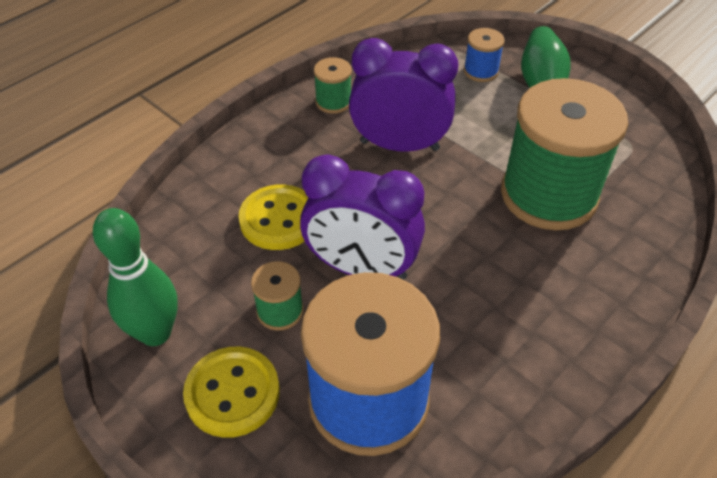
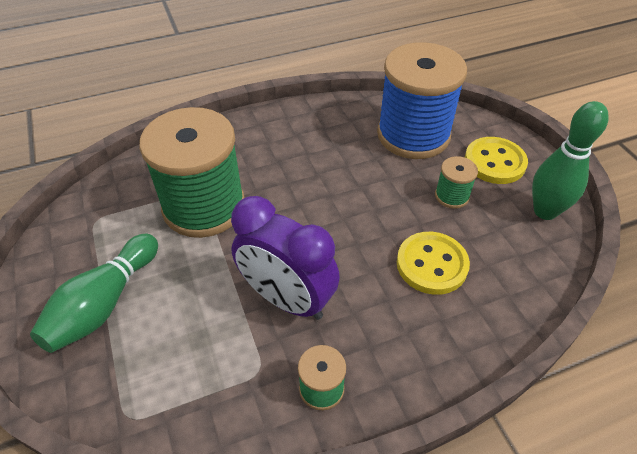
camera: 155 degrees left, 0 degrees up
purple clock [300,154,425,280] -> none
blue spool [464,28,505,82] -> none

